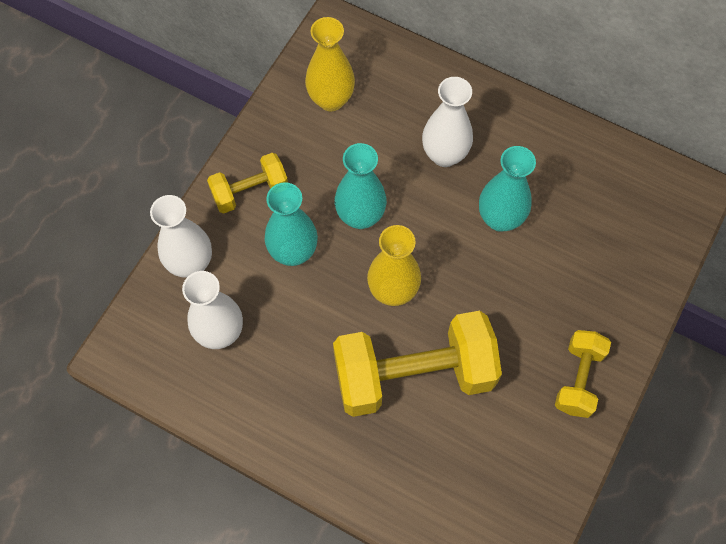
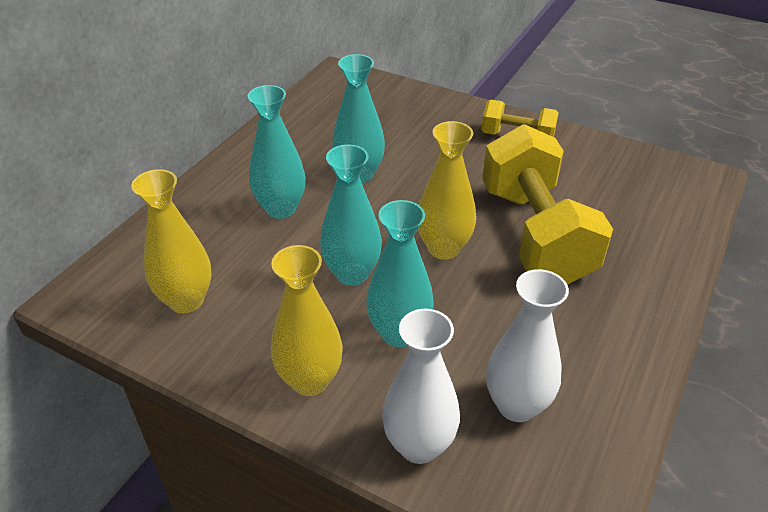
camera: 90 degrees left, 25 degrees down
yellow dumbbell [207,153,288,214] -> yellow vase [271,245,343,396]
white vase [422,77,473,167] -> turquoise vase [248,85,305,219]

